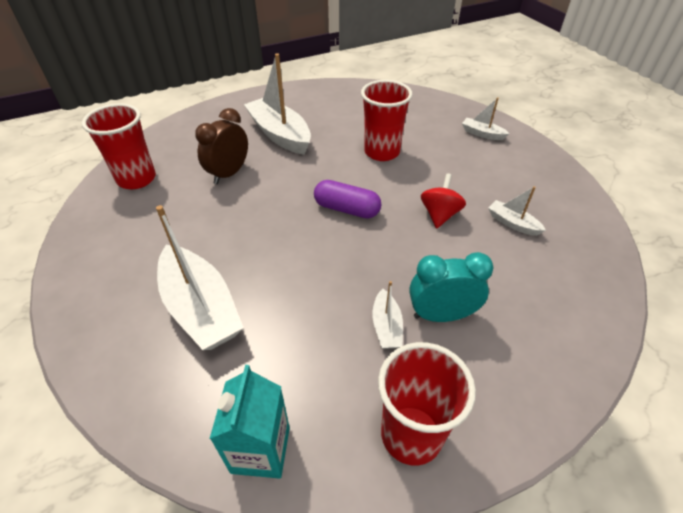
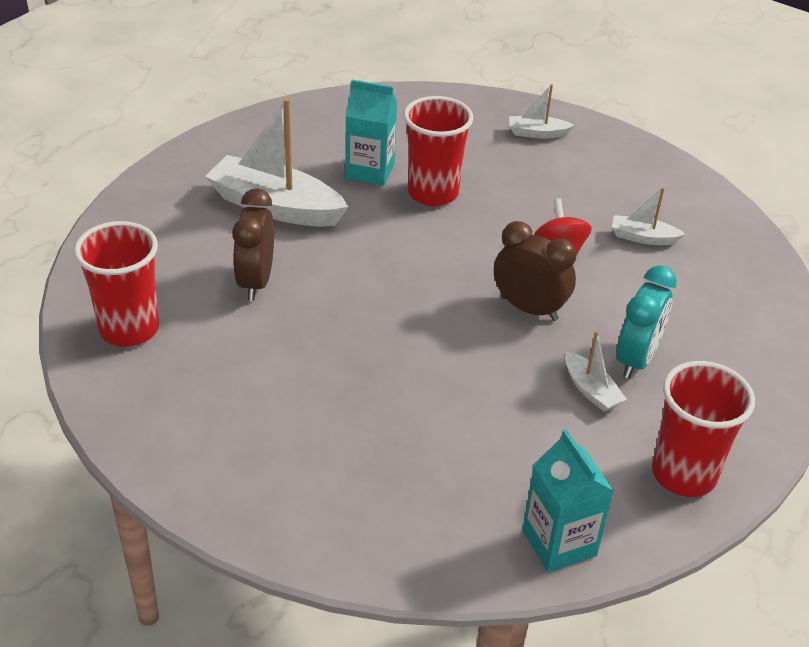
camera: 30 degrees left, 5 degrees down
white boat [156,205,244,350] -> none
purple capsule [314,180,382,219] -> none
turquoise clock [409,252,494,322] -> turquoise clock turned 150 degrees clockwise [616,265,677,379]
none -> turquoise carton [345,79,397,186]
none -> brown clock [494,221,576,321]

